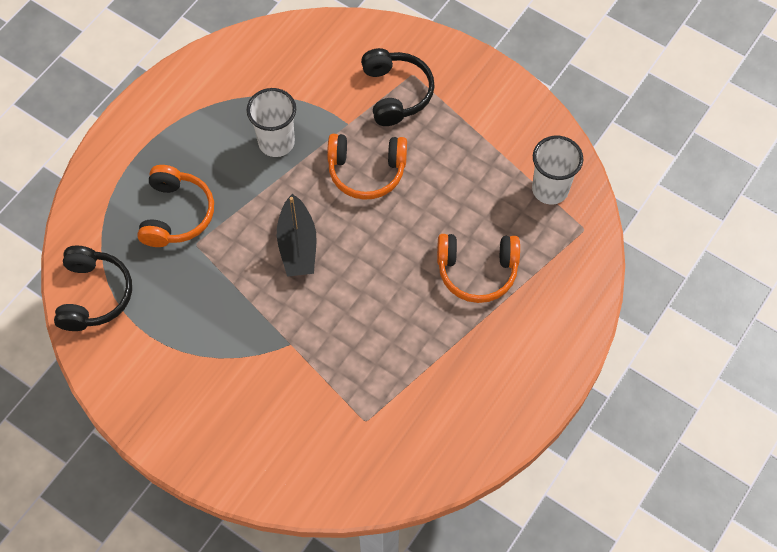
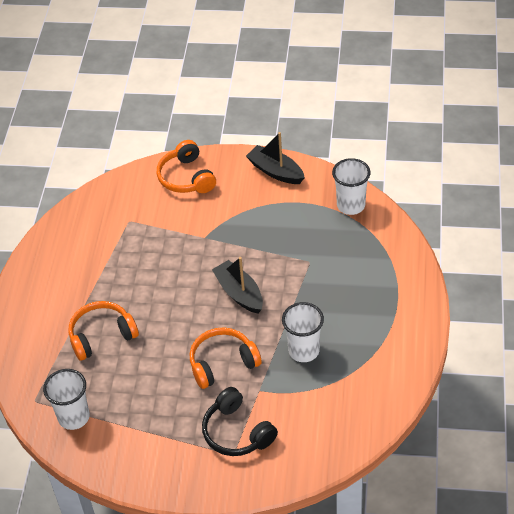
camera: 155 degrees right, 15 degrees down
black headphones [54,246,132,331] -> white cup [332,158,370,215]
orange headphones [137,165,214,247] -> orange headphones moved to [157,140,216,193]
none -> black boat [246,132,305,184]

